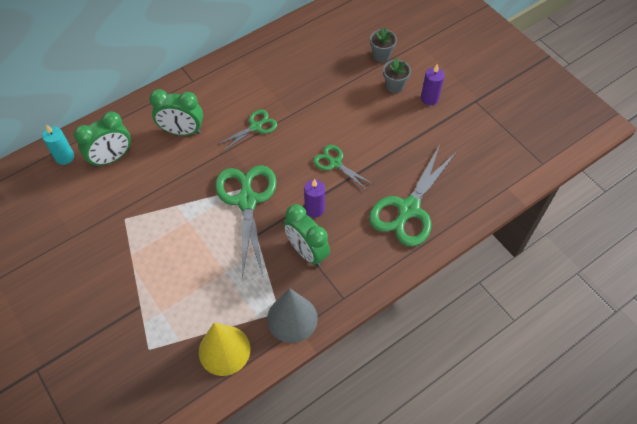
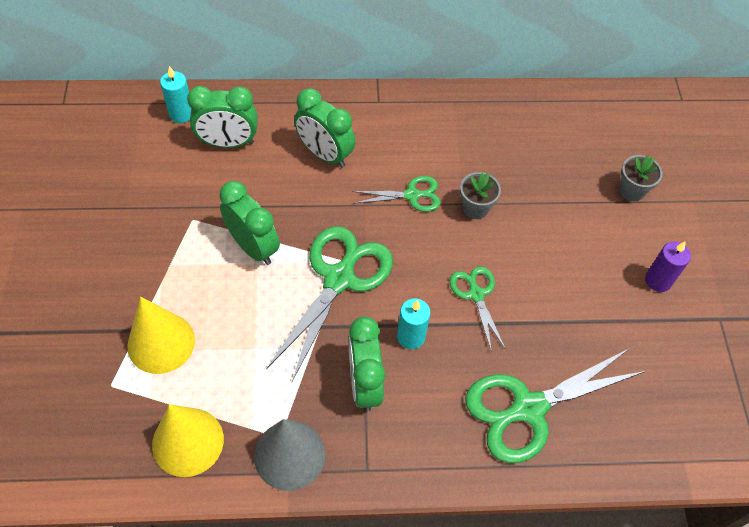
camera: 30 degrees right, 0 degrees up
purple candle [304,179,325,218] -> turquoise candle [397,298,430,349]
grey flower pot [383,58,411,93] -> grey flower pot moved to [460,172,501,219]
none -> yellow cone [127,297,195,374]
none -> green clock [219,181,280,265]

